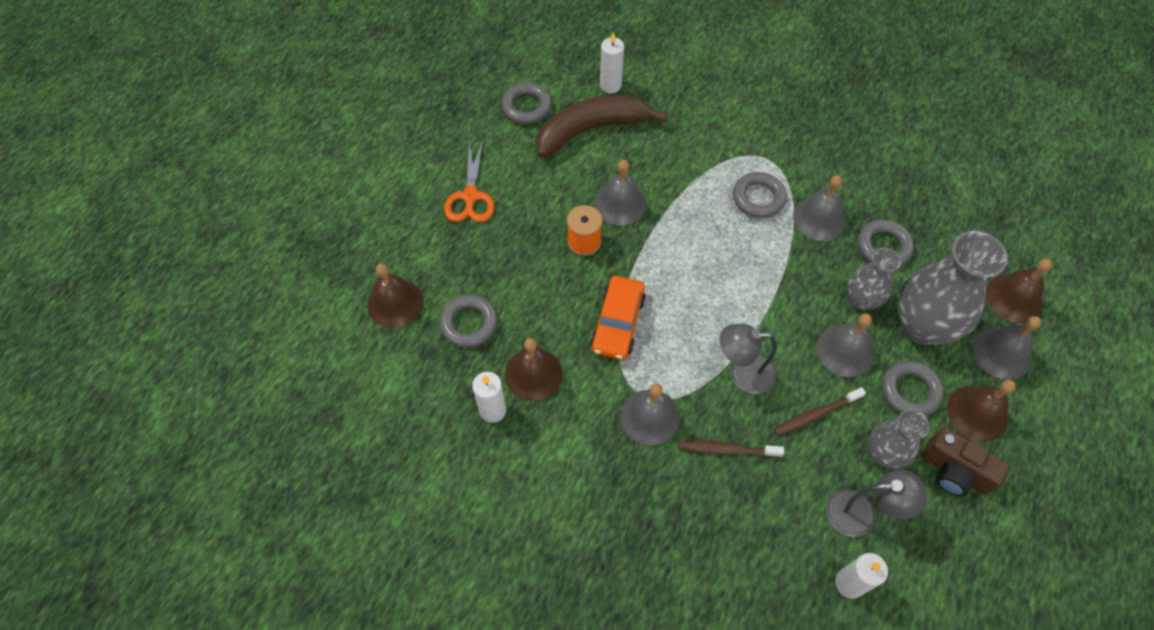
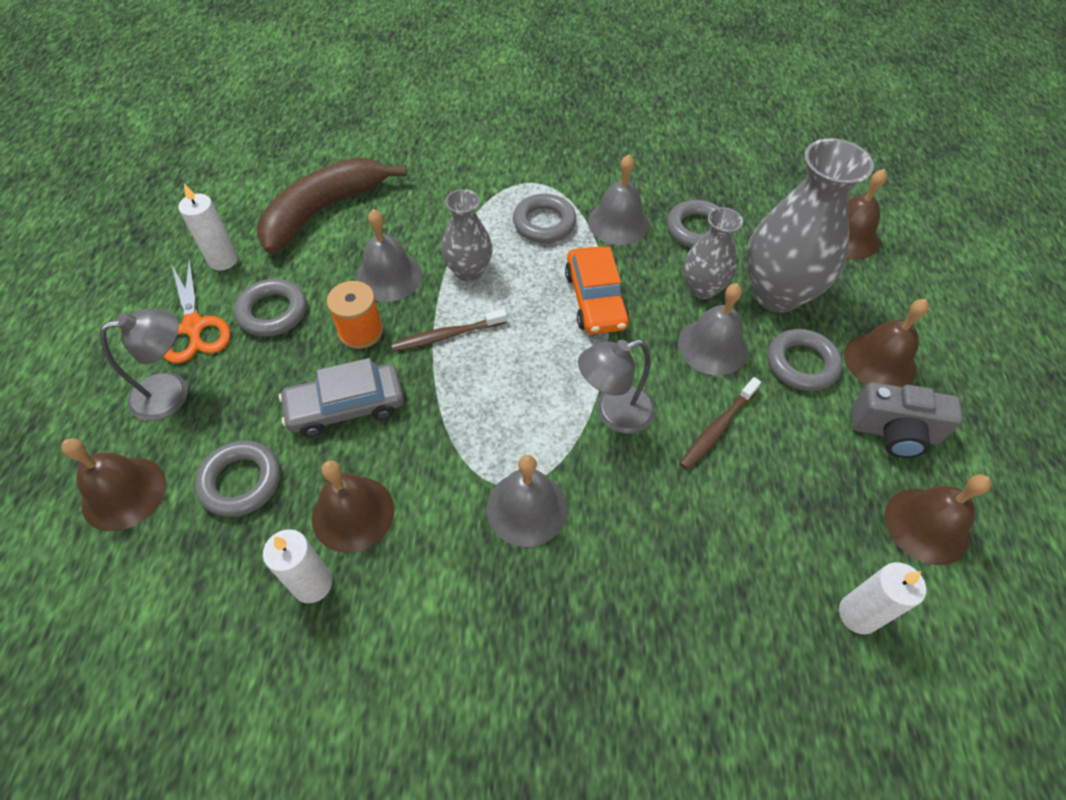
camera: 25 degrees left, 5 degrees down
grey ring [501,83,552,124] -> grey ring moved to [234,279,307,337]
orange car [591,276,646,360] -> orange car moved to [565,246,629,334]
white candle [600,32,624,93] -> white candle moved to [178,184,238,270]
brown toothbrush [679,440,784,458] -> brown toothbrush moved to [391,309,507,352]
grey lamp [826,470,927,537] -> grey lamp moved to [99,308,188,421]
grey vase [868,410,930,469] -> grey vase moved to [441,189,493,281]
brown camera [922,427,1010,497] -> grey camera [851,382,963,458]
grey bell [973,316,1041,380] -> none
none -> grey car [279,358,404,437]
none -> brown bell [885,474,991,565]

